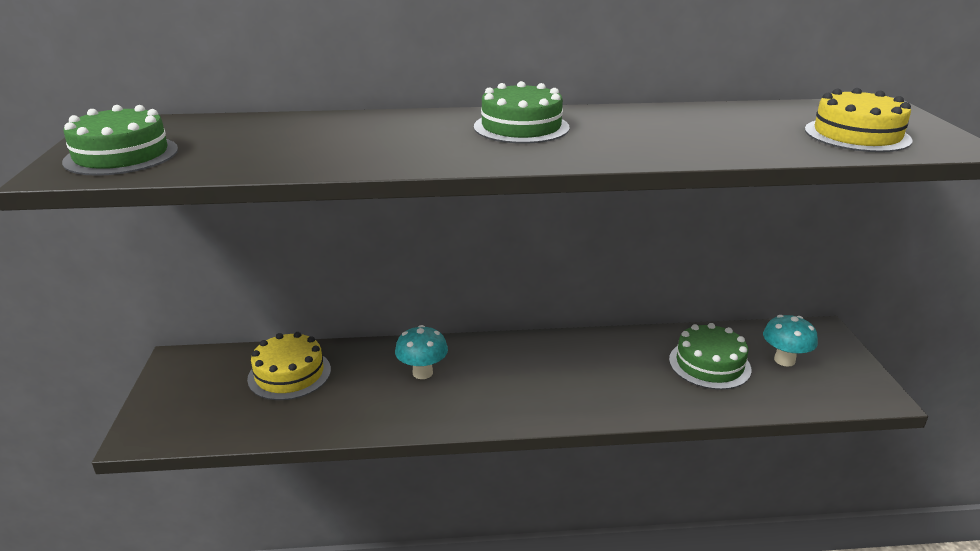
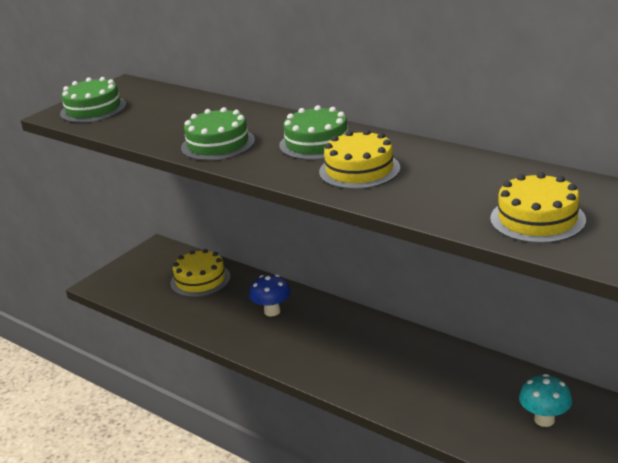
camera: 45 degrees right, 0 degrees up
turquoise mushroom [395,325,448,379] -> blue mushroom [249,275,291,317]
green cake [669,323,752,390] -> green cake moved to [181,107,255,161]
none -> yellow cake [319,130,400,189]

